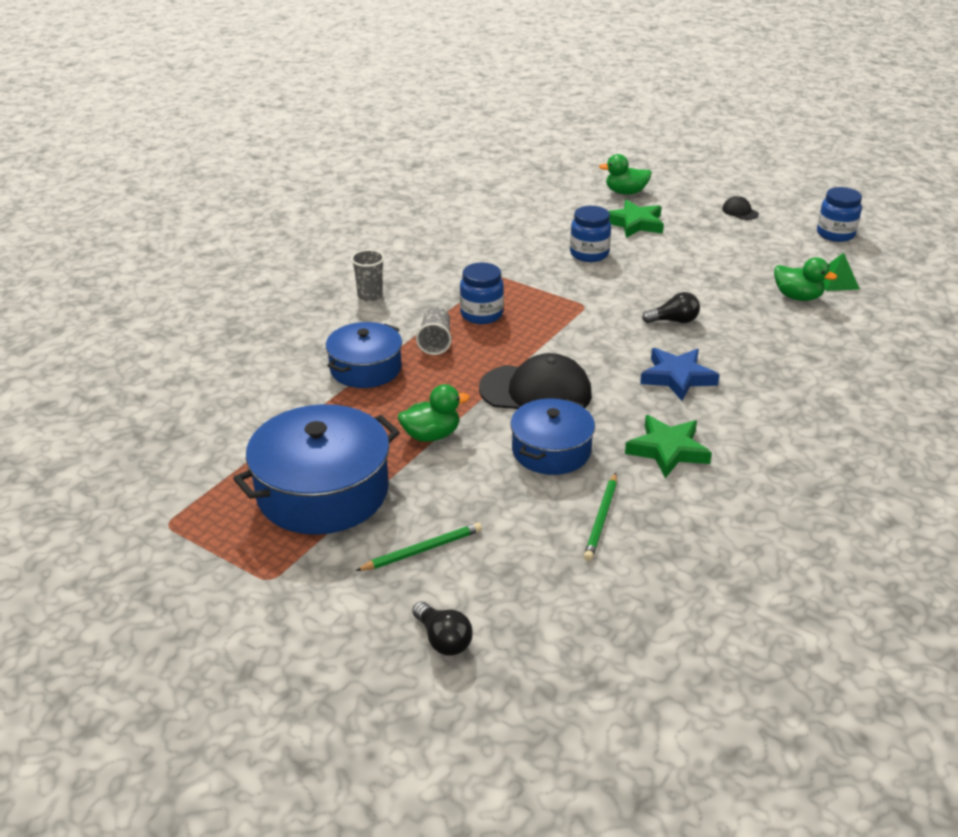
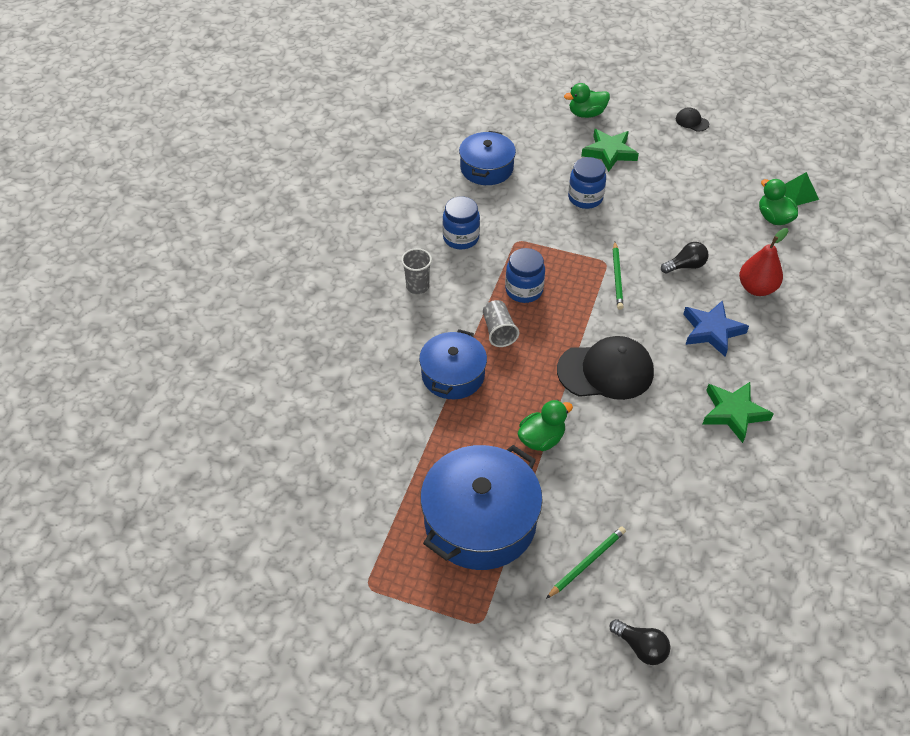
camera: 15 degrees left, 15 degrees up
blue pot [510,398,595,475] -> blue pot moved to [459,131,516,185]
green pencil [584,473,617,561] -> green pencil moved to [613,242,623,310]
green duck [774,257,837,301] -> green duck turned 135 degrees counterclockwise [759,179,798,225]
blue jar [817,187,862,242] -> blue jar moved to [442,196,480,249]
none -> red pear [739,228,788,296]

